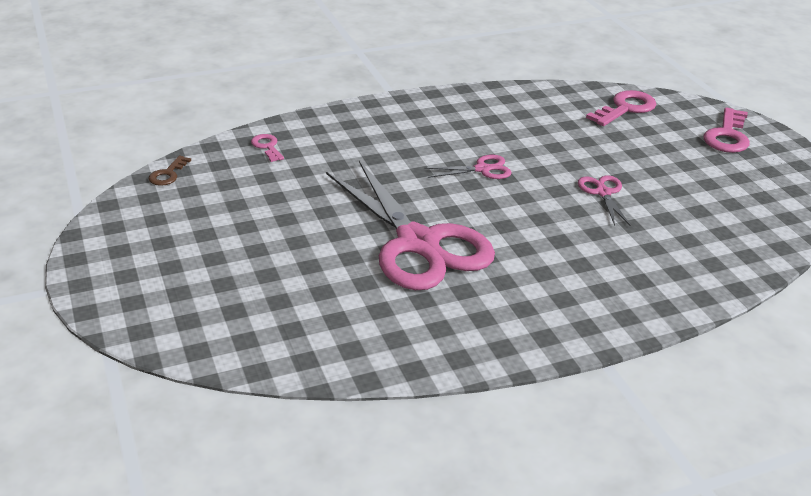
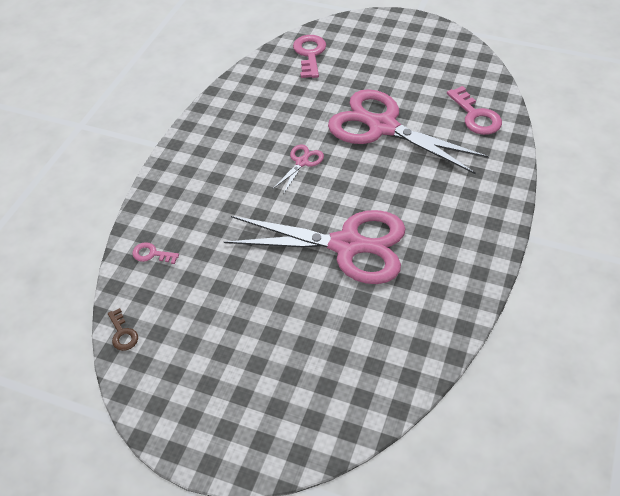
camera: 45 degrees left, 15 degrees up
pink scissors [578,175,631,226] -> pink scissors [328,89,489,174], size x2.40
pink key [703,108,750,153] -> pink key moved to [447,86,502,135]

